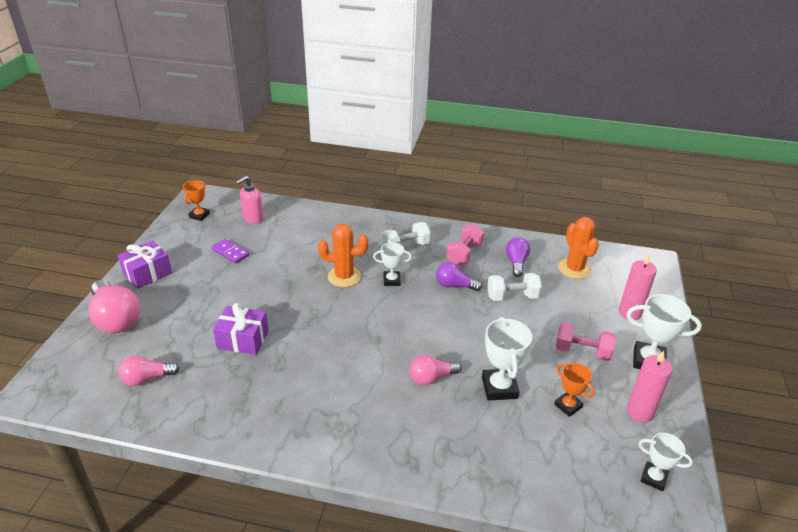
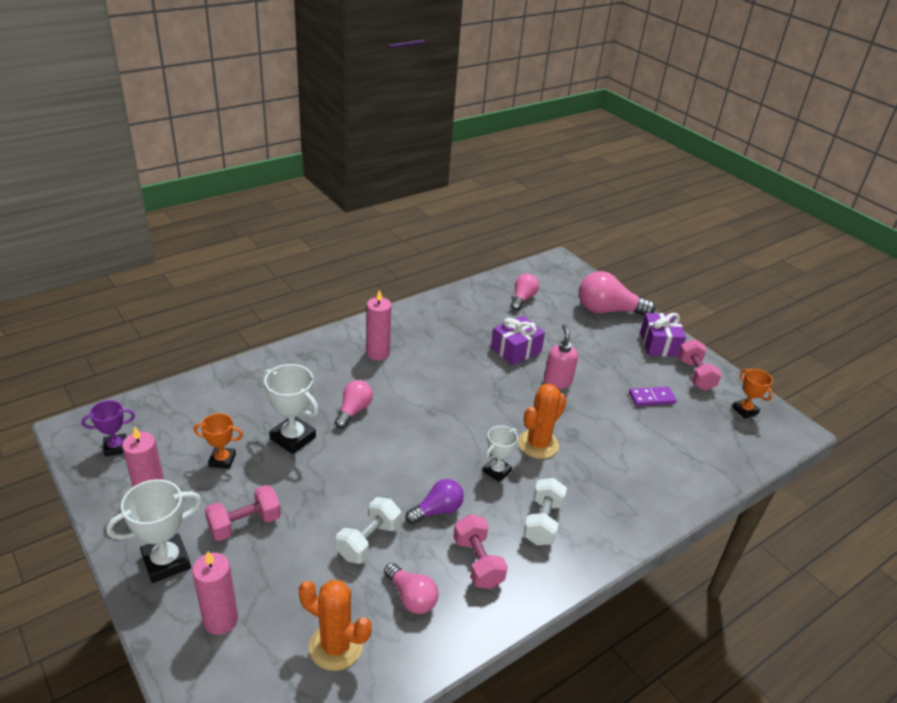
camera: 130 degrees right, 0 degrees up
pink soap dispenser [236,176,264,224] -> pink soap dispenser moved to [544,324,578,389]
purple light bulb [506,237,530,277] -> pink light bulb [384,563,438,614]
white trophy [638,433,693,491] -> purple trophy [82,400,135,457]
none -> pink candle [366,289,392,361]
none -> pink dumbbell [678,339,722,391]

